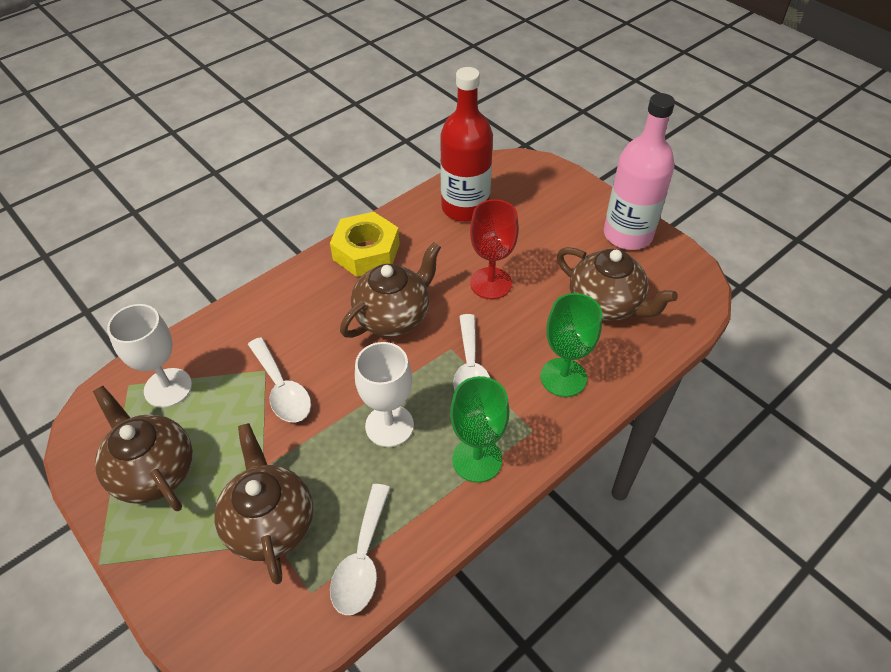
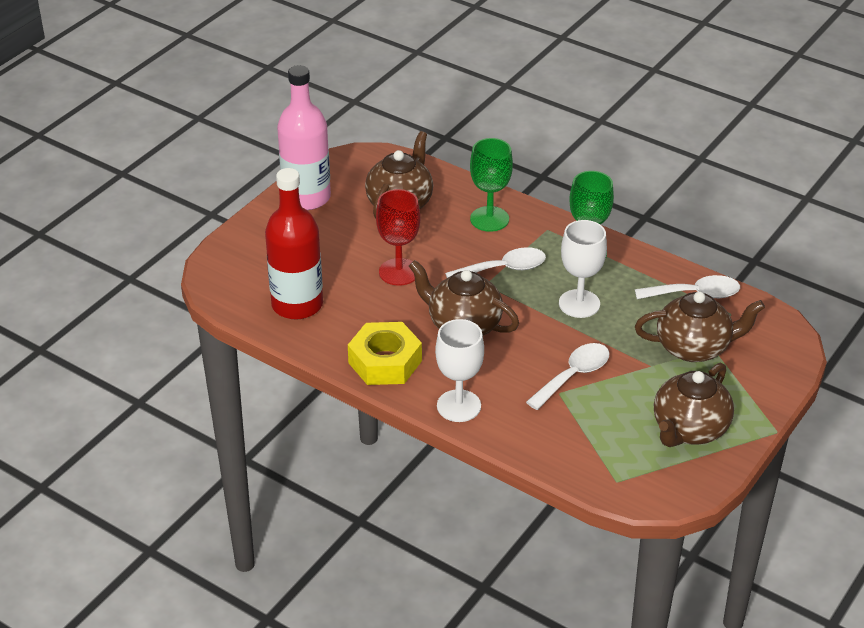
camera: 105 degrees left, 10 degrees down
white goblet [107,304,192,408] -> white goblet moved to [435,319,484,422]
brown teapot [214,423,313,584] -> brown teapot turned 150 degrees counterclockwise [635,291,765,362]

